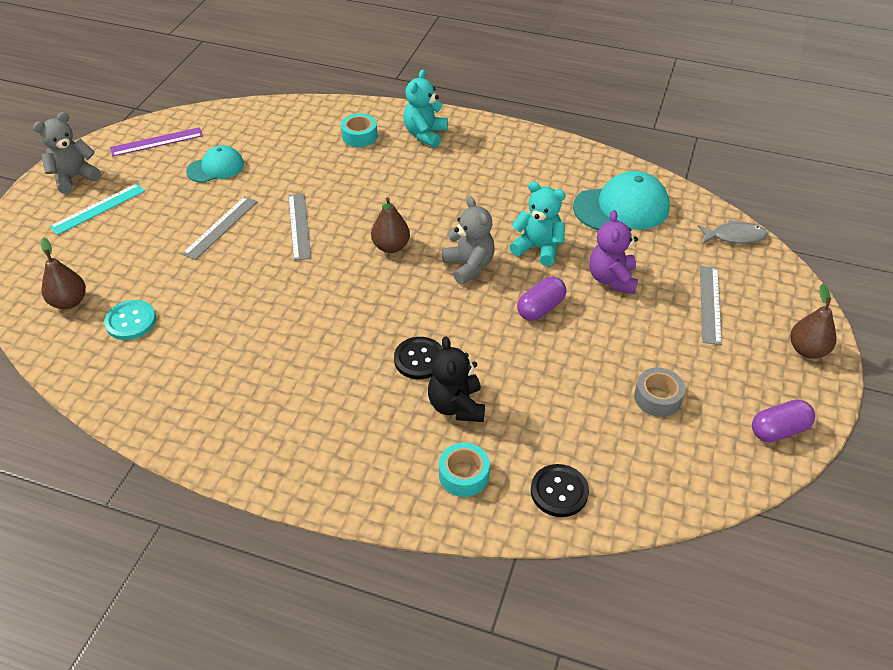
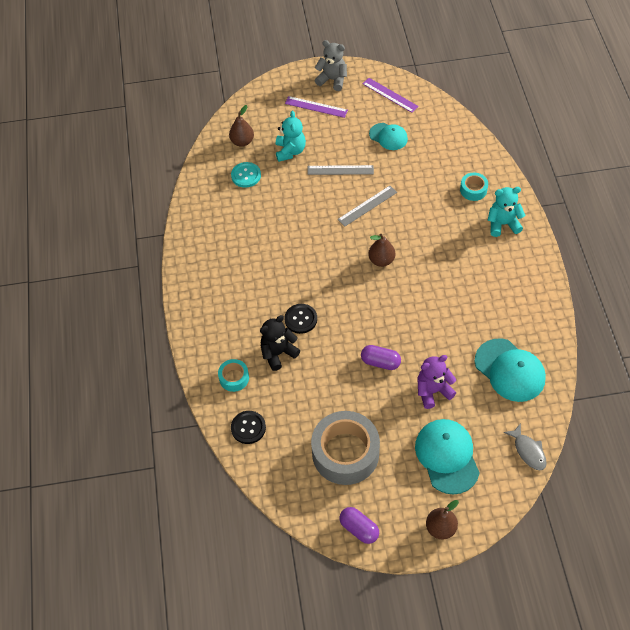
camera: 65 degrees right, 10 degrees up
turquoise ruler [50,183,145,235] -> purple ruler [285,96,348,118]
grey teddy bear [442,196,495,284] -> none
turquoise teddy bear [509,181,566,266] -> turquoise teddy bear moved to [276,111,306,162]
grey tape [634,368,685,417] -> grey tape [311,411,380,485], size x2.14
grey ruler [700,266,722,345] -> turquoise cap [415,419,480,495]

